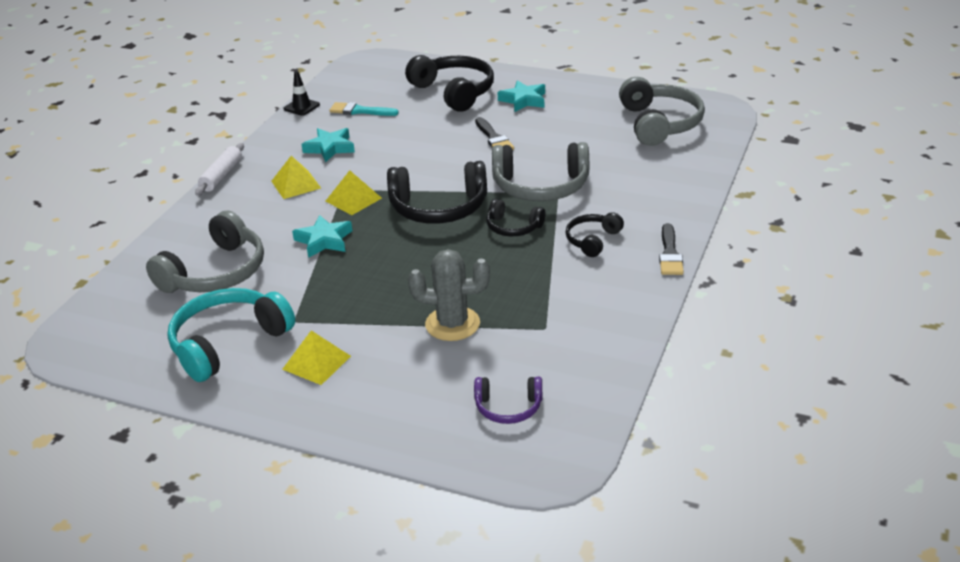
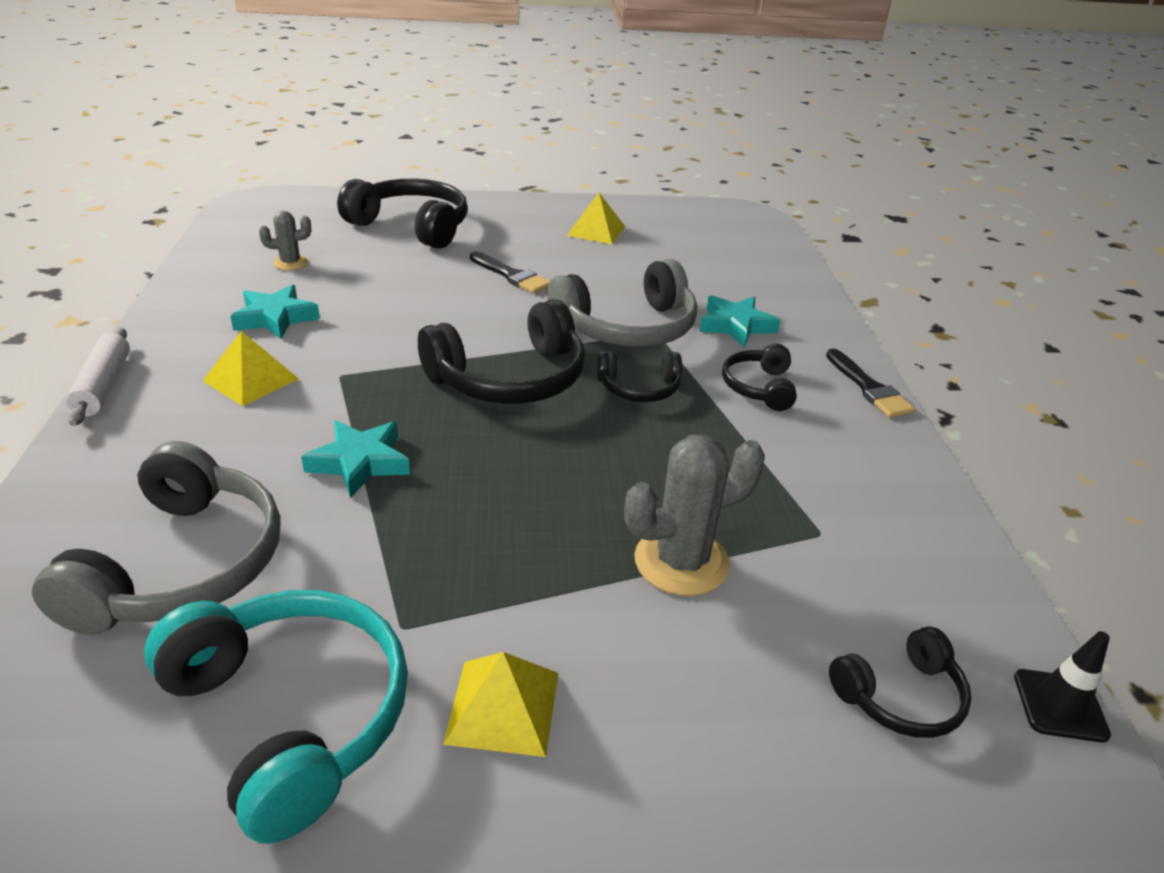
camera: 30 degrees left, 0 degrees up
turquoise headphones [167,288,295,382] -> turquoise headphones turned 120 degrees clockwise [144,590,408,844]
black traffic cone [284,71,320,116] -> black traffic cone moved to [1014,631,1111,743]
yellow pyramid [326,170,382,215] -> yellow pyramid moved to [566,193,625,244]
turquoise brush [330,102,399,116] -> grey cactus [259,211,311,270]
purple headphones [474,377,542,424] -> black headphones [829,626,972,738]
turquoise star [497,80,545,112] -> turquoise star moved to [699,295,780,347]
grey headphones [619,77,705,146] -> none

